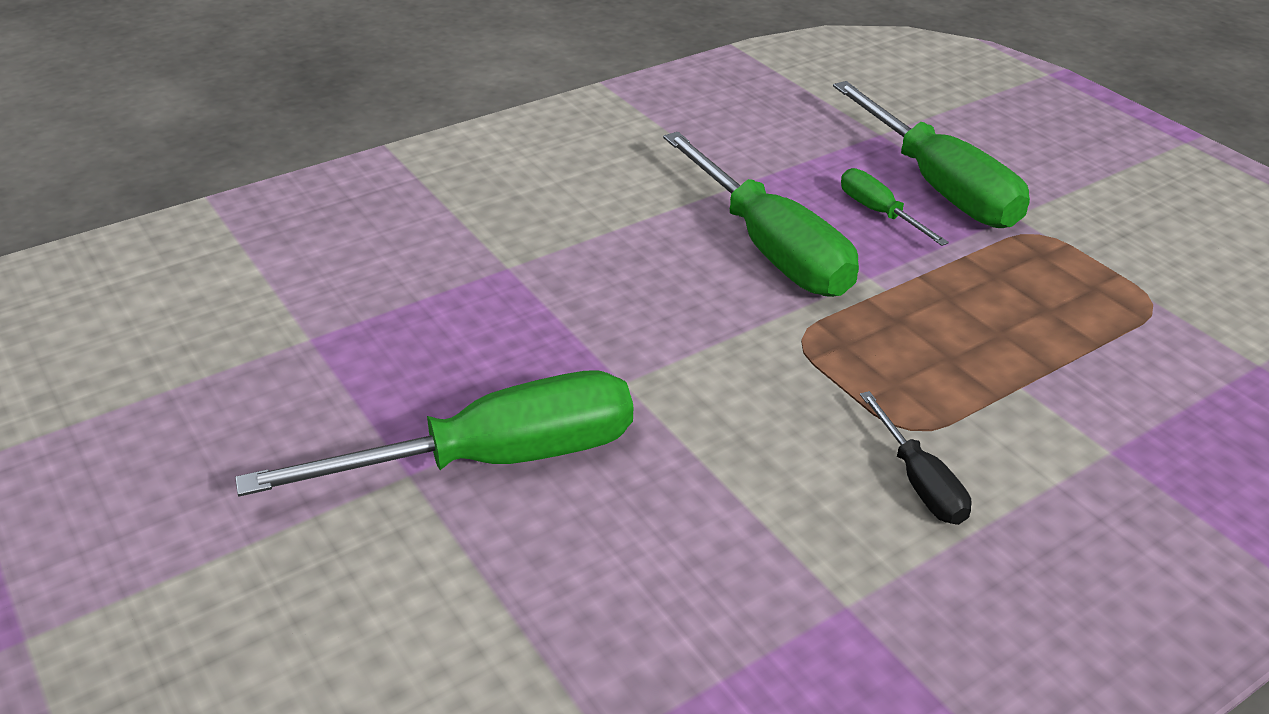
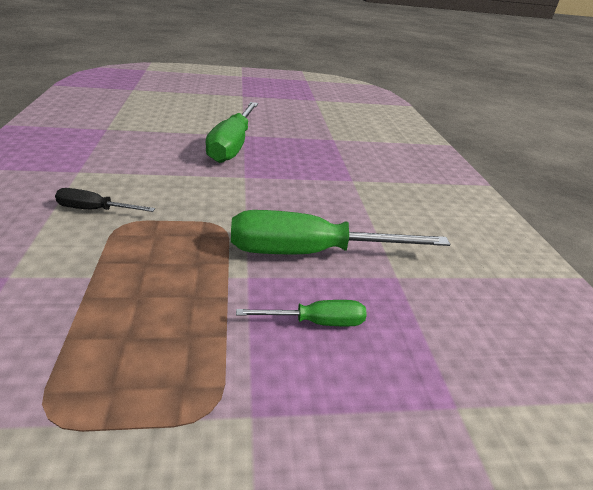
camera: 115 degrees right, 5 degrees down
green screwdriver [833,81,1030,228] -> none

